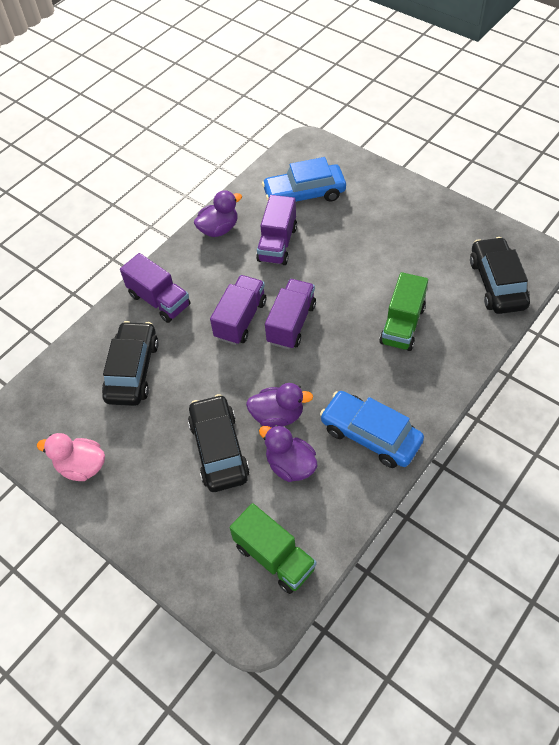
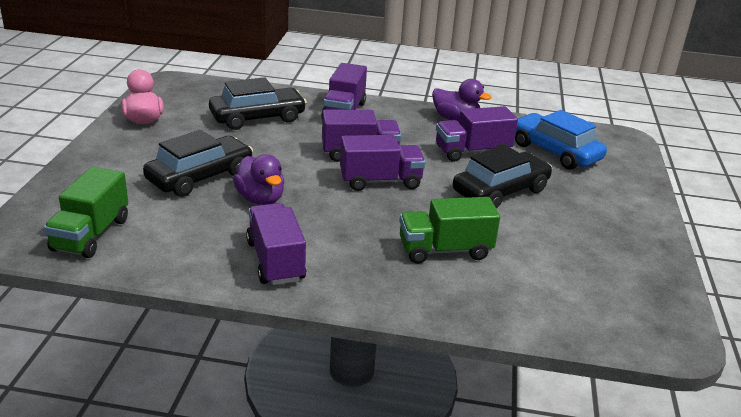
camera: 55 degrees right, 25 degrees down
purple duck [259,425,317,482] -> none
blue car [320,391,424,468] -> purple truck [246,203,306,285]
black car [470,237,530,314] -> black car moved to [453,145,552,209]

